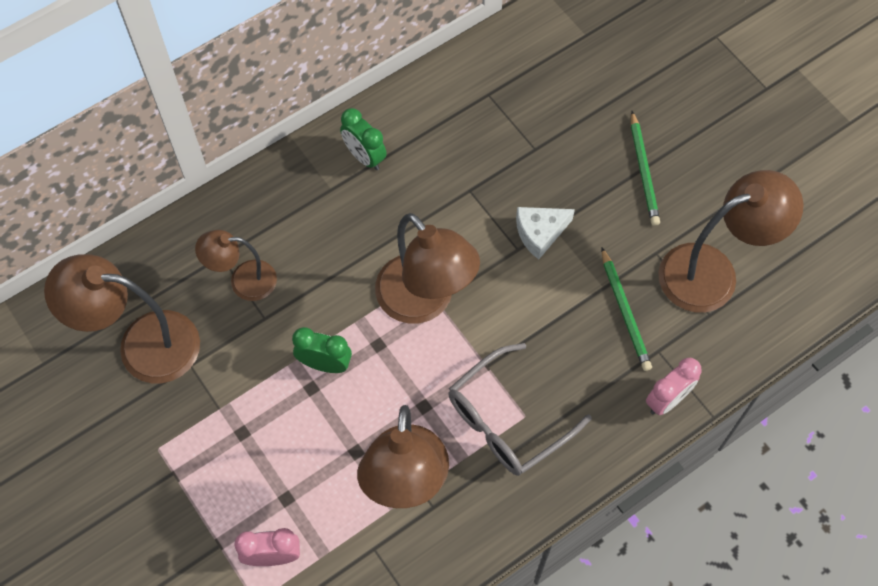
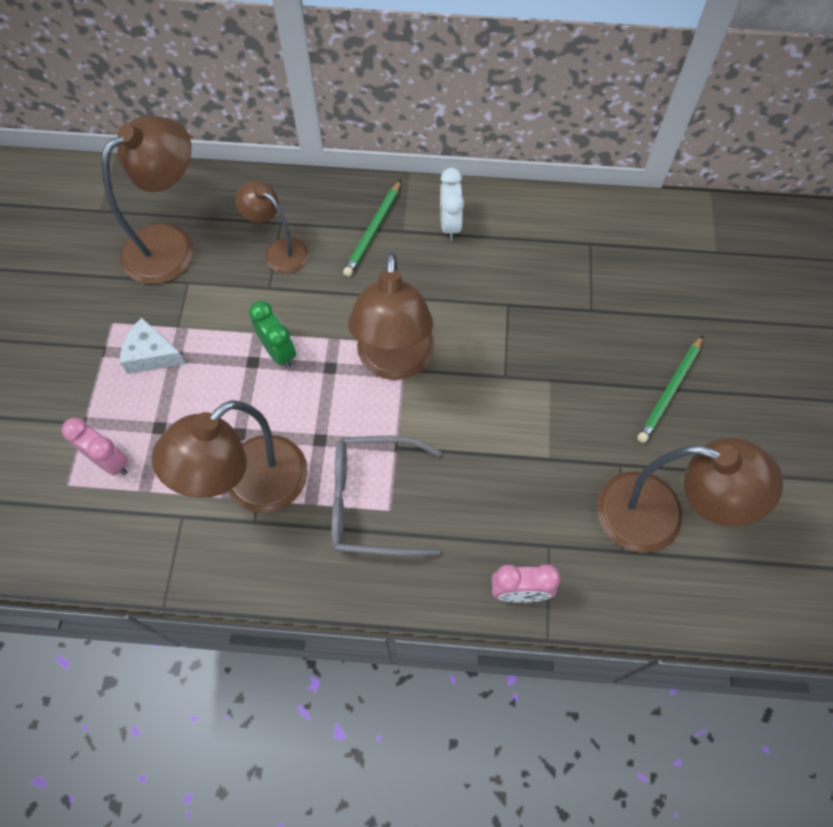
camera: 40 degrees right, 0 degrees up
brown lamp [44,254,200,383] -> brown lamp turned 90 degrees clockwise [101,116,193,284]
green clock [340,108,387,170] -> white clock [440,168,464,240]
white cheese [516,207,575,260] -> white cheese moved to [120,318,186,374]
green pencil [602,248,652,371] -> green pencil moved to [343,180,401,277]

